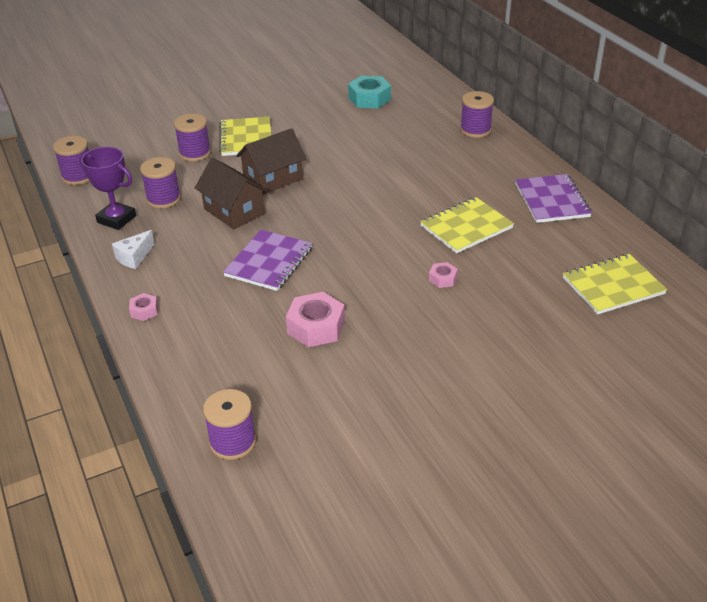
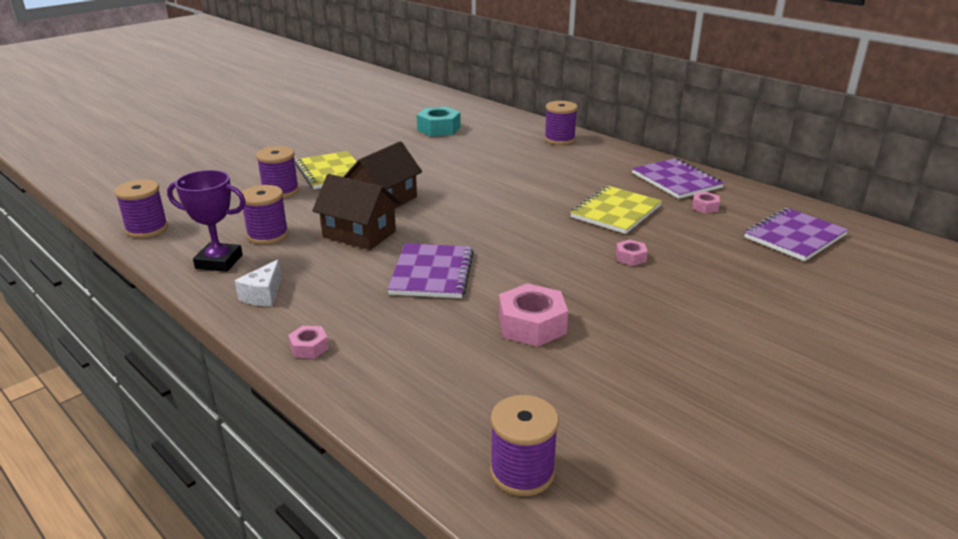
camera: 20 degrees left, 10 degrees down
yellow notebook [563,254,667,314] -> purple notebook [744,208,848,261]
none -> pink nut [692,192,720,213]

